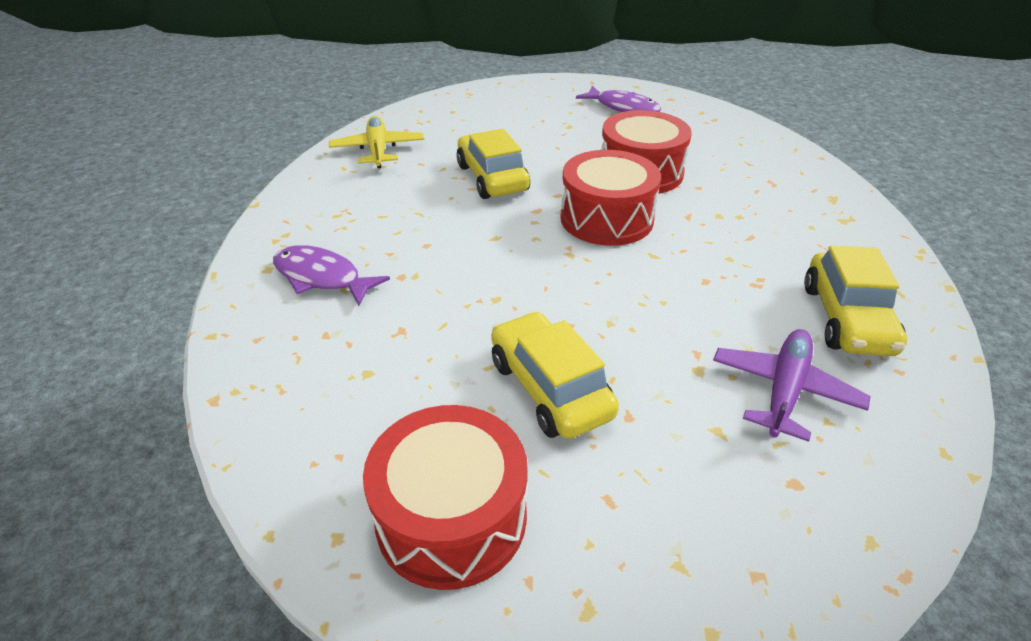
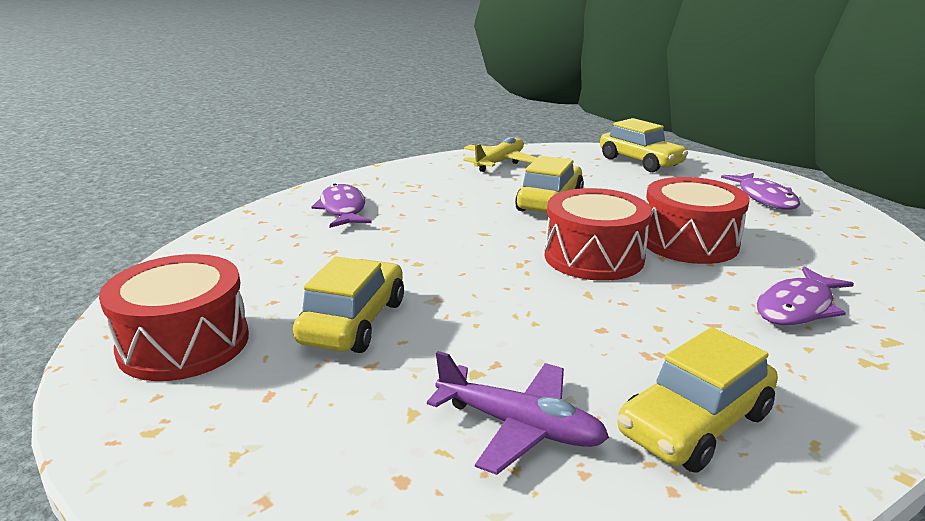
camera: 45 degrees right, 15 degrees down
purple plane [713,329,871,442] -> purple plane turned 45 degrees clockwise [427,351,609,475]
none -> yellow car [600,118,688,172]
none -> purple fish [757,266,854,326]

